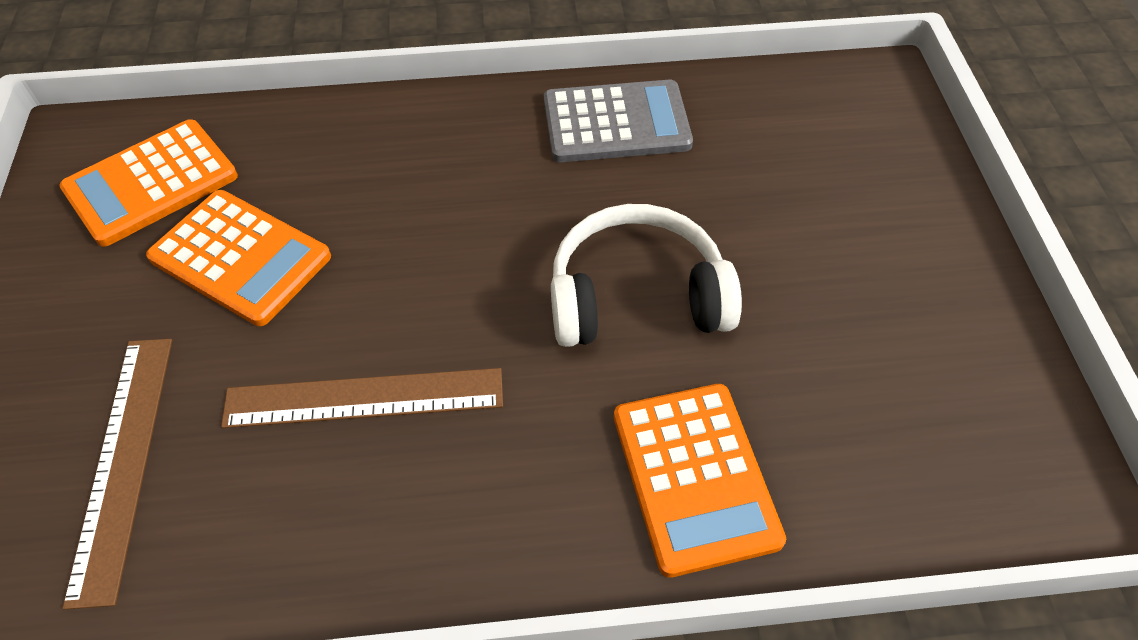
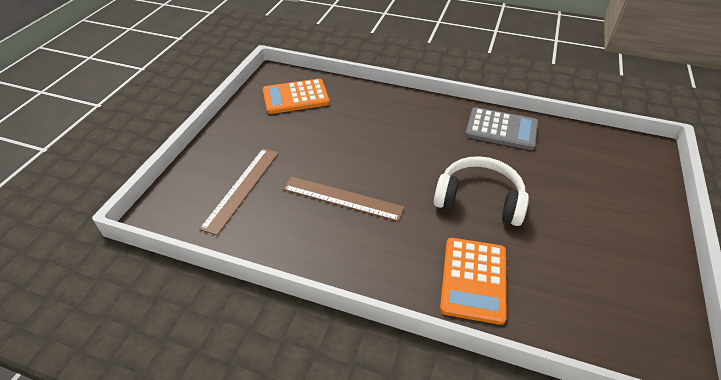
camera: 25 degrees right, 10 degrees down
orange calculator [146,190,331,326] -> none

